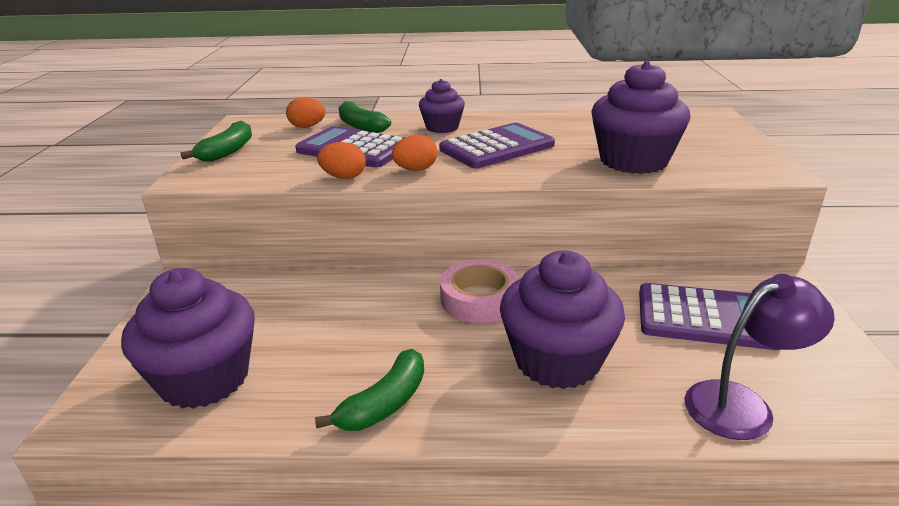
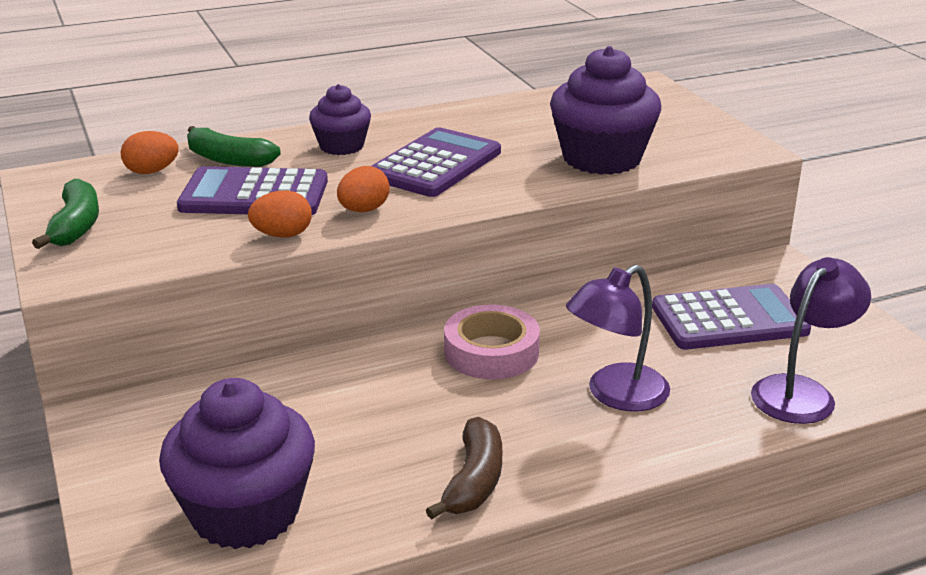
camera: 25 degrees left, 0 degrees up
green banana [315,349,424,431] -> brown banana [426,417,502,519]
purple cupcake [500,250,625,389] -> purple lamp [566,265,670,411]

